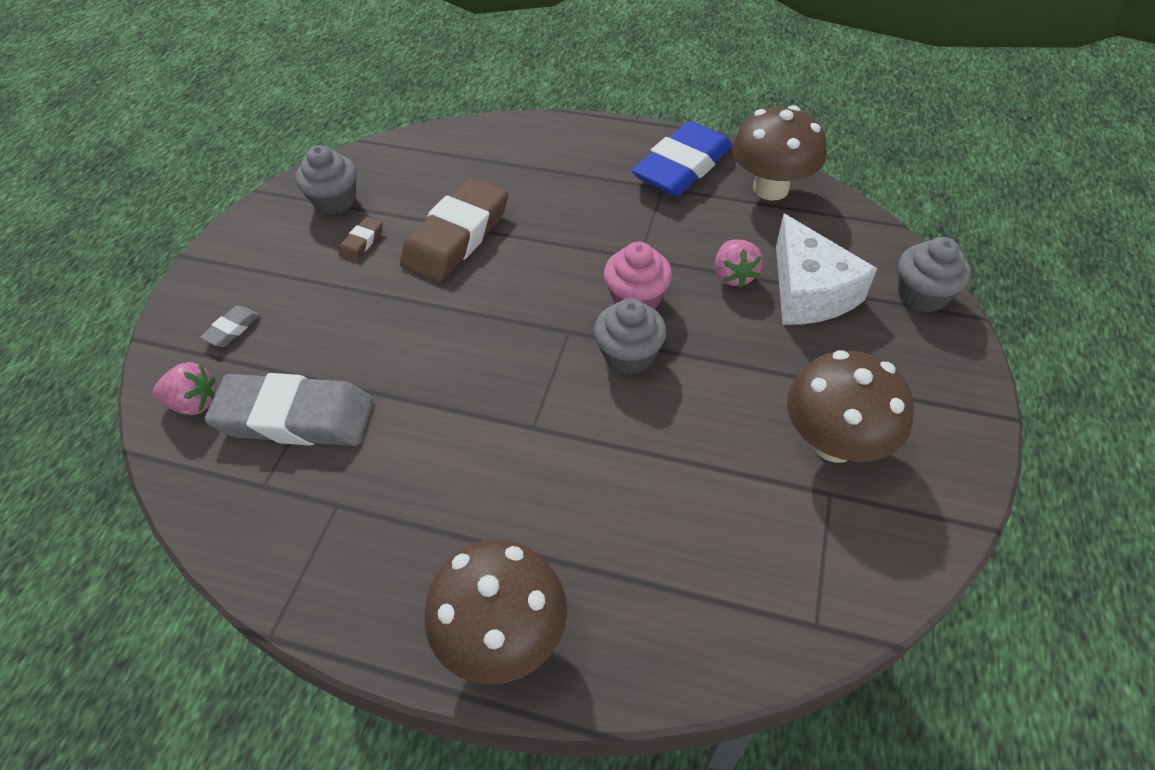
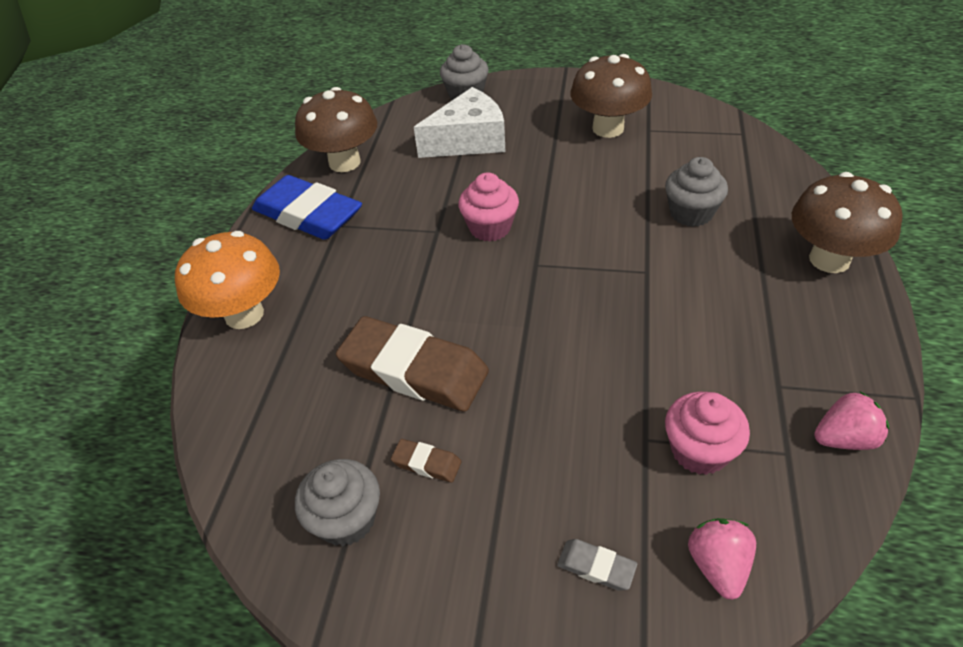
camera: 95 degrees left, 5 degrees down
grey eraser [205,373,373,446] -> pink cupcake [665,391,750,475]
grey cupcake [594,298,666,375] -> grey cupcake moved to [665,157,728,227]
pink strawberry [715,240,763,288] -> pink strawberry moved to [814,392,889,450]
none -> orange mushroom [175,231,280,329]

